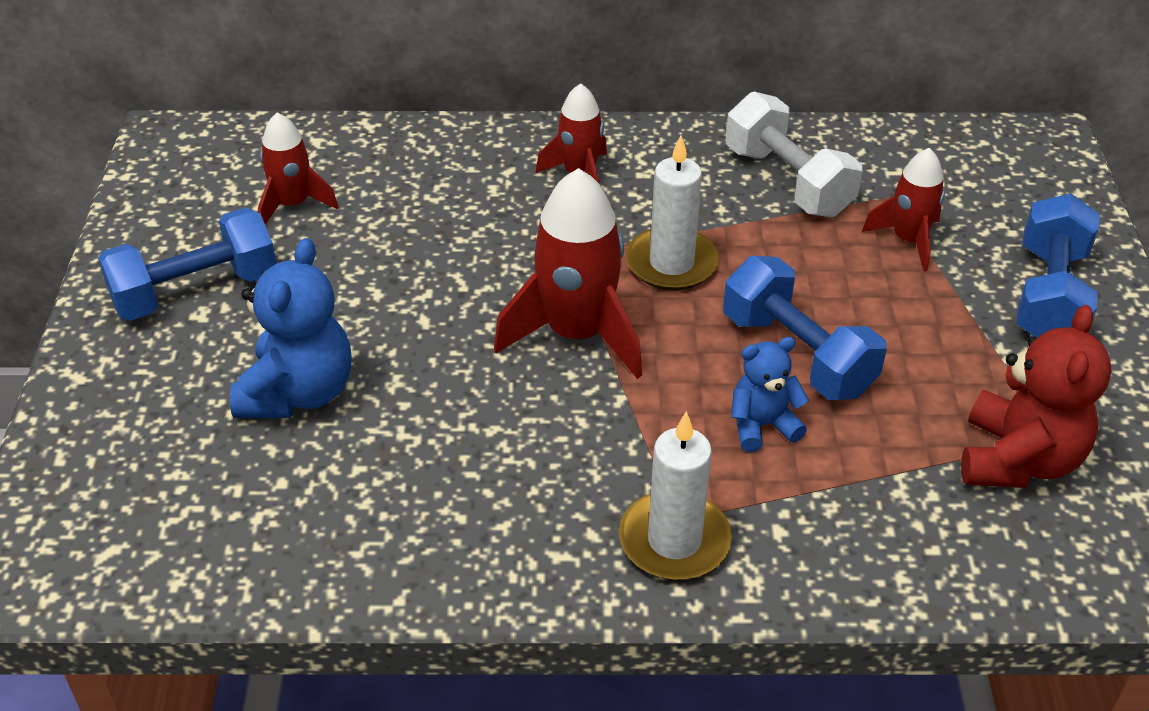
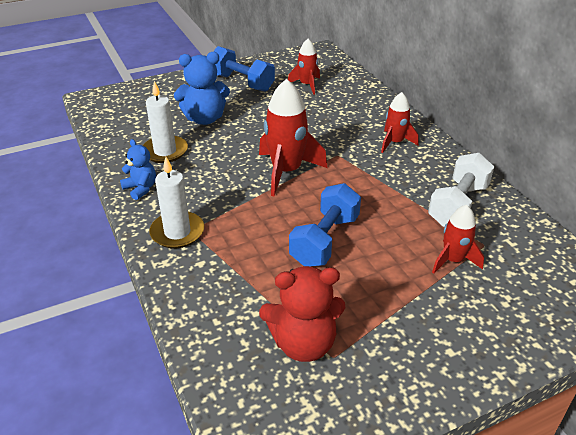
camera: 65 degrees right, 5 degrees down
white candle [626,135,719,290] -> white candle moved to [143,81,188,163]
blue teddy bear [731,337,809,452] -> blue teddy bear moved to [120,139,156,200]
blue dumbbell [1016,193,1100,338] -> none

